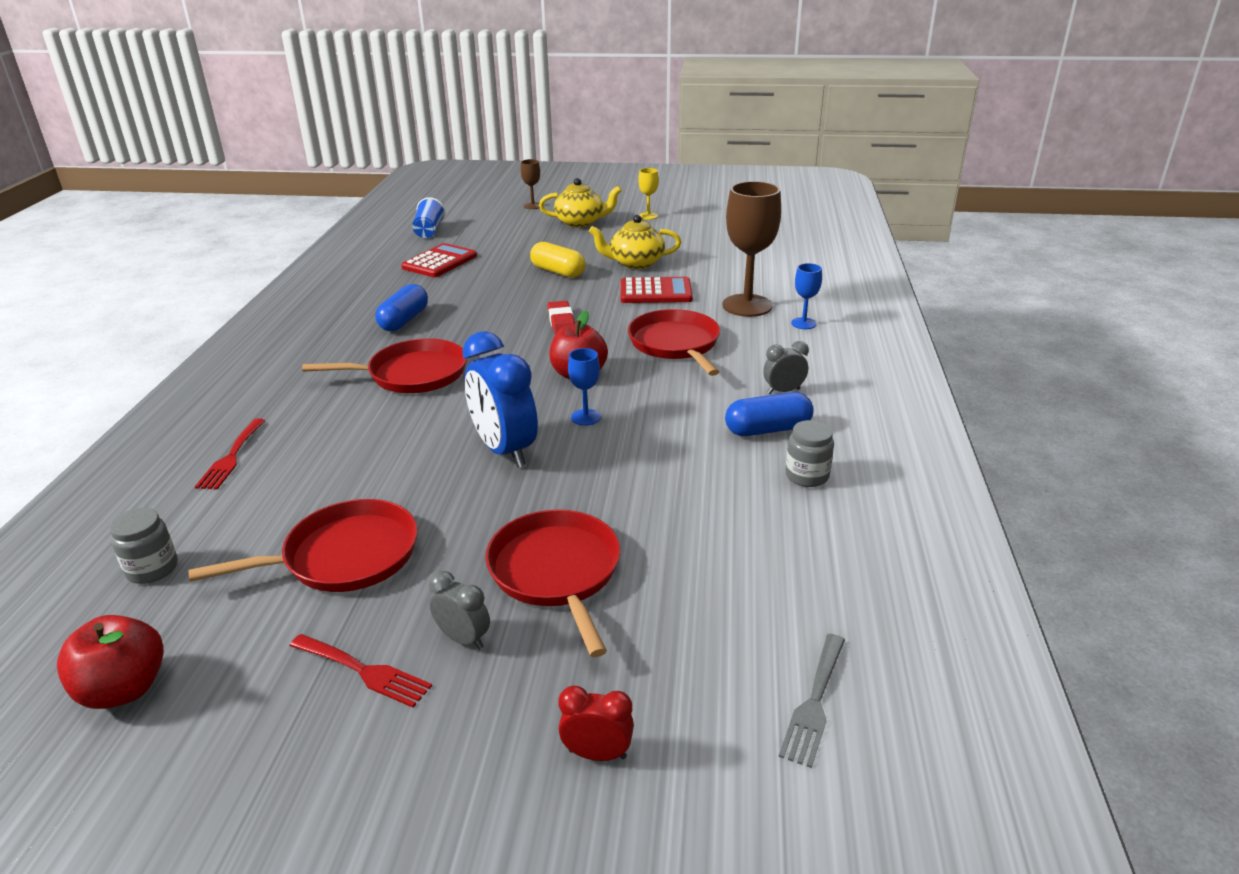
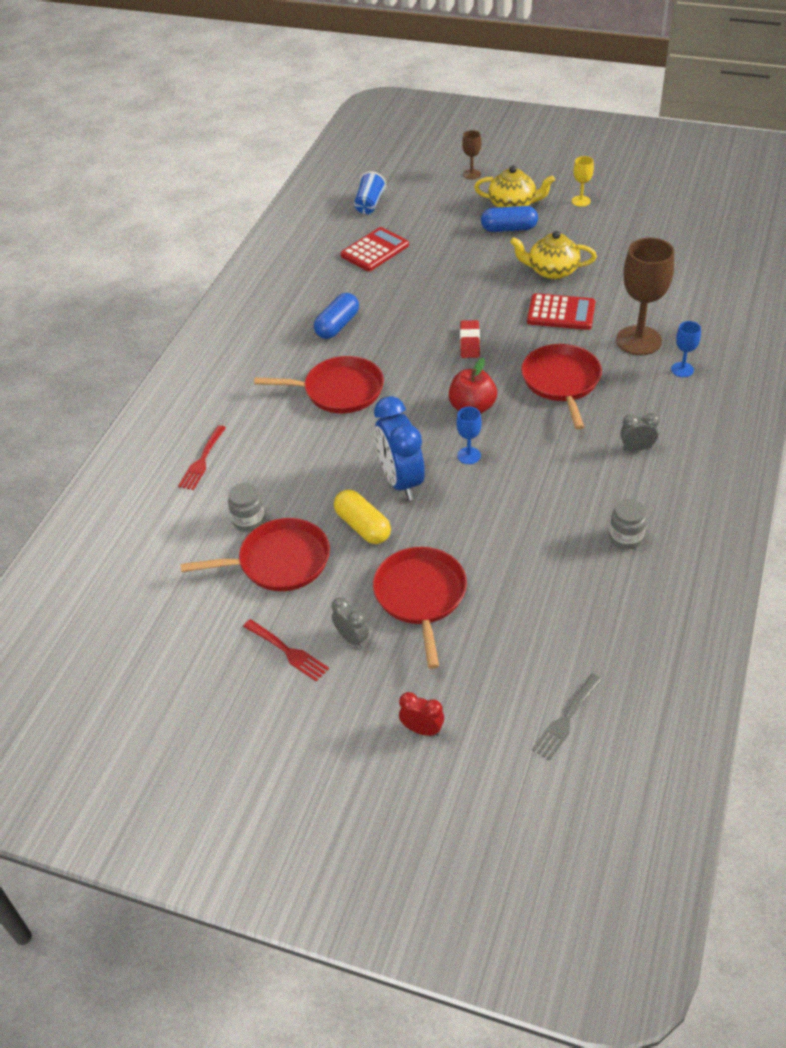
camera: 15 degrees right, 15 degrees up
red apple [57,615,164,709] -> none
grey jar [109,508,178,584] -> grey jar moved to [228,483,265,532]
yellow capsule [530,242,586,278] -> yellow capsule moved to [334,490,391,544]
blue capsule [725,392,814,436] -> blue capsule moved to [481,206,538,232]

